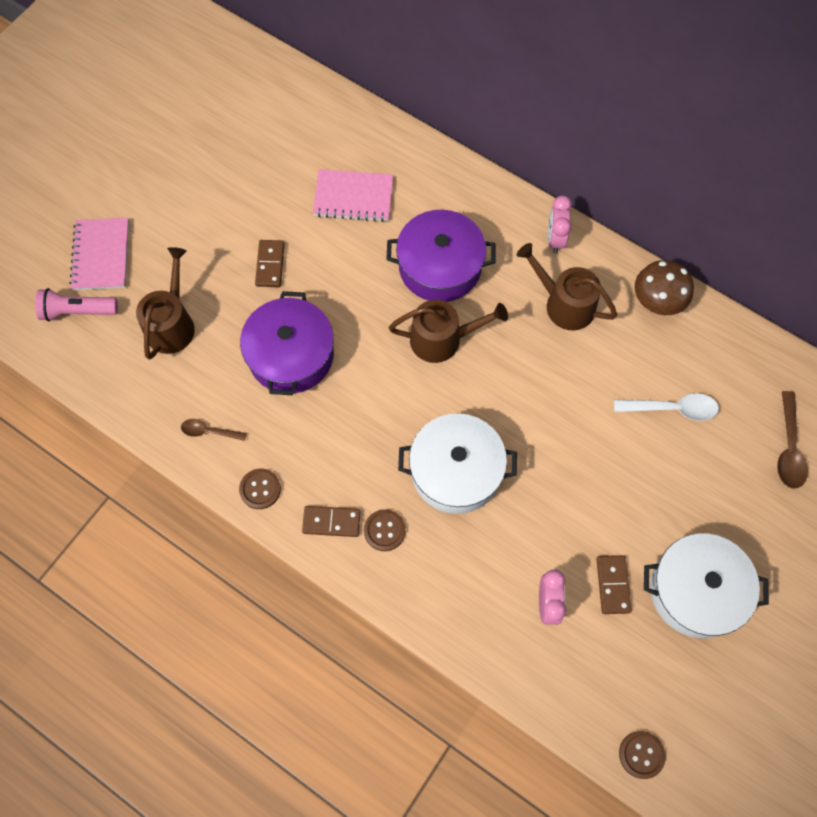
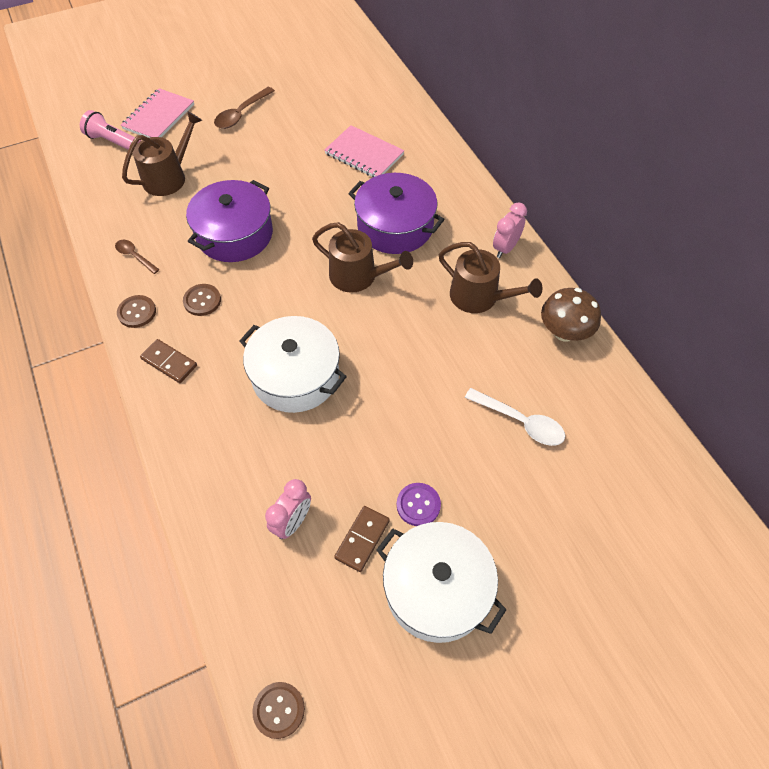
camera: 30 degrees right, 10 degrees down
brown domino [255,240,285,287] -> none
brown button [364,509,406,551] -> brown button moved to [183,284,221,316]
brown watering can [517,243,617,330] -> brown watering can turned 150 degrees clockwise [439,242,542,313]
brown spoon [777,391,808,489] -> brown spoon moved to [214,87,275,129]
none -> purple button [397,483,441,526]

